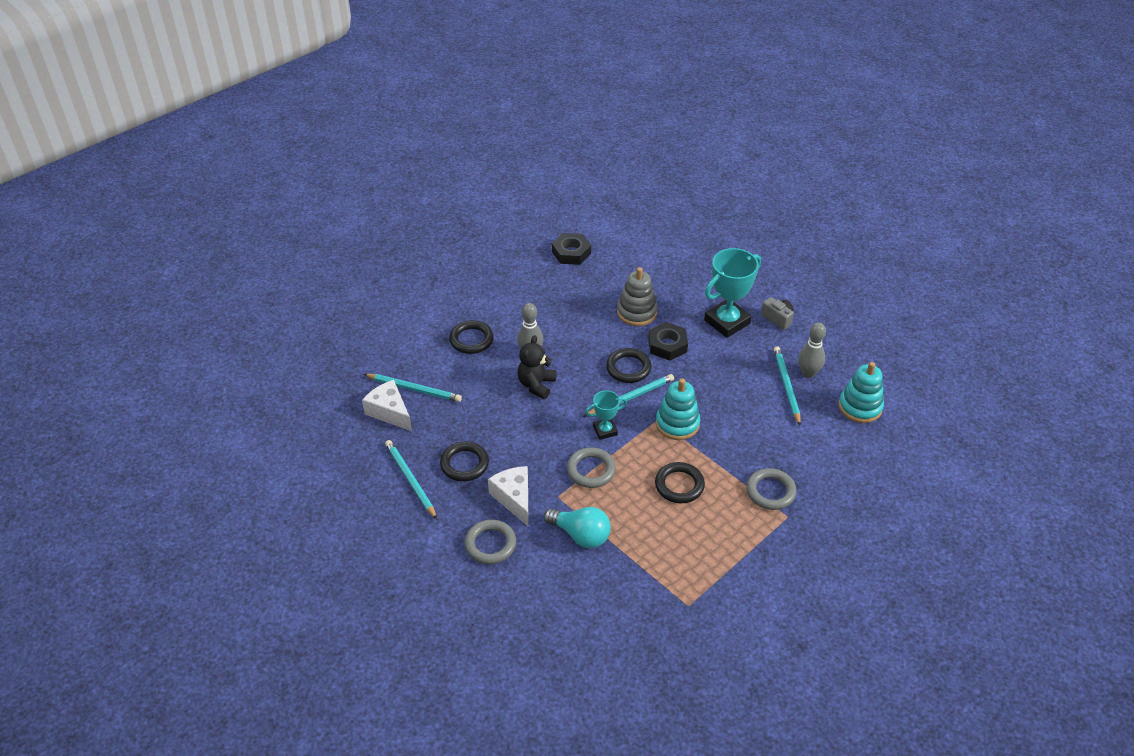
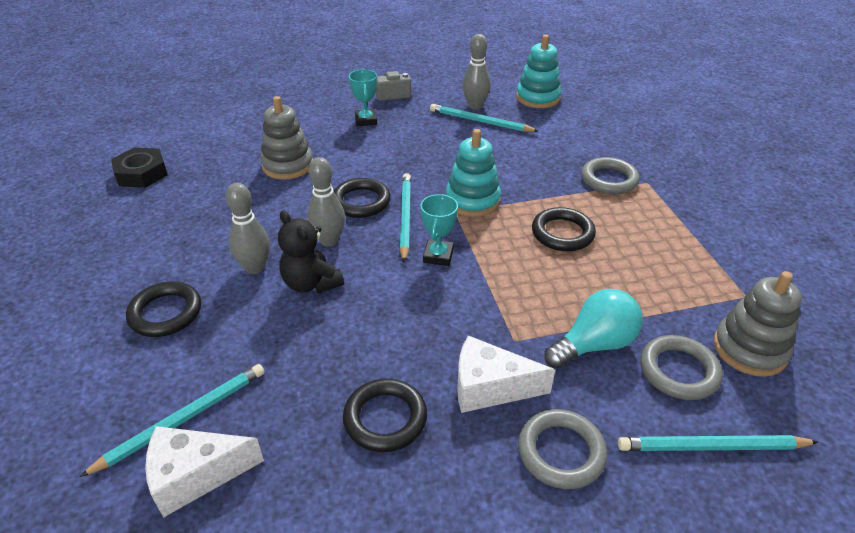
camera: 60 degrees left, 5 degrees down
turquoise pencil [385,440,437,519] -> turquoise pencil moved to [618,435,819,451]
grey ring [567,447,616,488] -> grey ring moved to [640,335,723,400]
black nut [648,322,688,361] -> none
turquoise trophy [704,248,761,338] -> turquoise trophy [349,69,377,126], size x0.54
none -> grey bowling pin [307,157,345,247]
none -> grey stacking toy [714,271,802,377]

